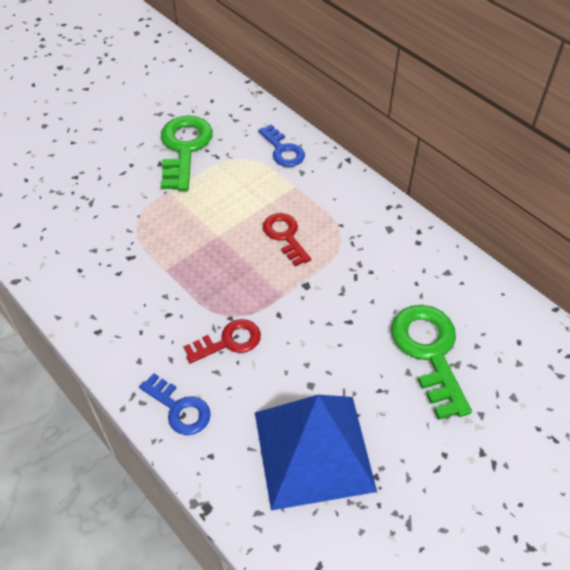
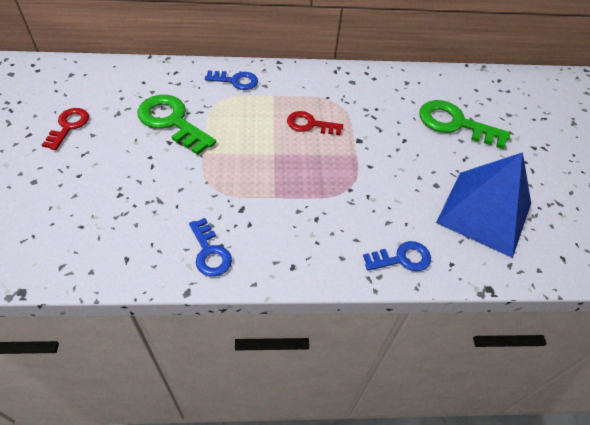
camera: 55 degrees left, 0 degrees up
red key [184,319,261,364] -> red key moved to [42,108,89,150]
none -> blue key [189,218,232,276]

